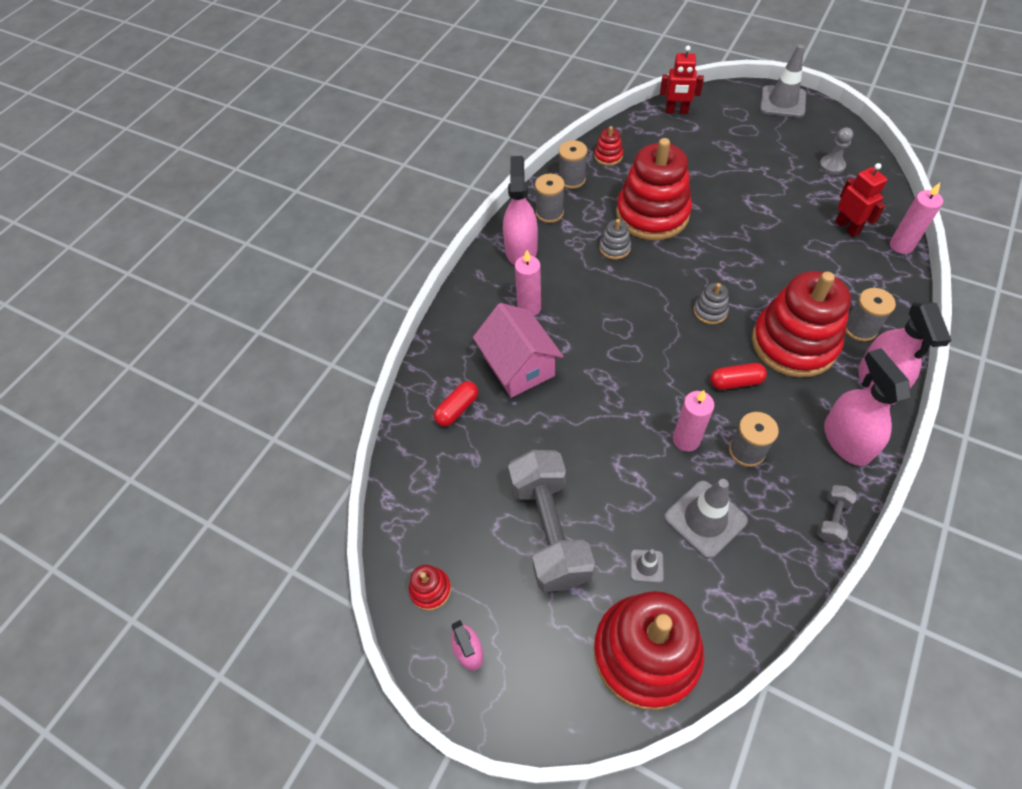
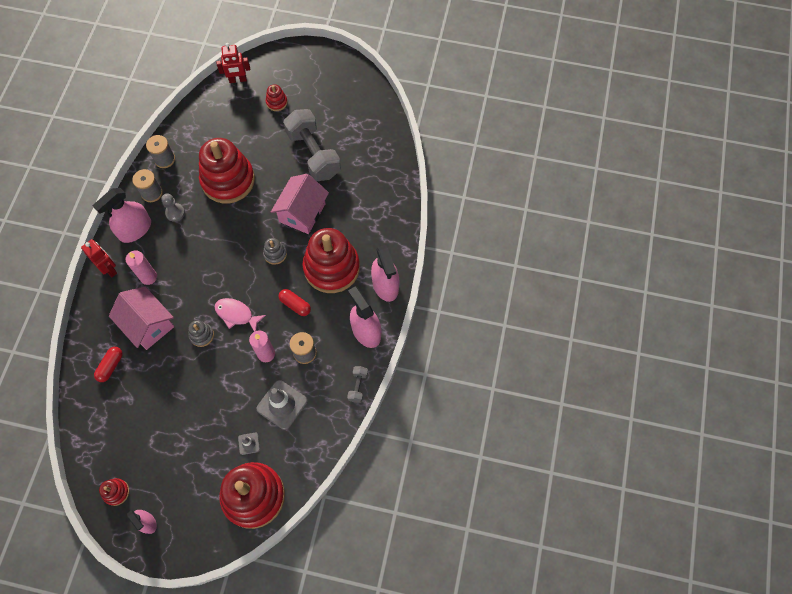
camera: 20 degrees left, 10 degrees up
pink spray bottle [503,156,538,265] -> pink spray bottle turned 120 degrees counterclockwise [93,188,151,243]
grey dumbbell [508,450,595,592] -> grey dumbbell moved to [283,109,341,181]
red stacking toy [594,126,623,166] -> red stacking toy moved to [266,84,288,111]
grey stacking toy [599,219,631,260] -> grey stacking toy moved to [188,320,214,347]
red capsule [710,363,767,390] -> red capsule turned 60 degrees clockwise [278,289,311,316]
grey traffic cone [760,45,806,117] -> none
grey pawn [819,128,853,174] -> grey pawn moved to [162,193,185,222]
red robot [835,163,888,237] -> red robot moved to [81,239,117,277]
grey spool [846,288,896,342] -> none
pink candle [890,183,943,254] -> none
none -> pink fish [215,298,266,332]
none -> pink house [271,174,329,234]

